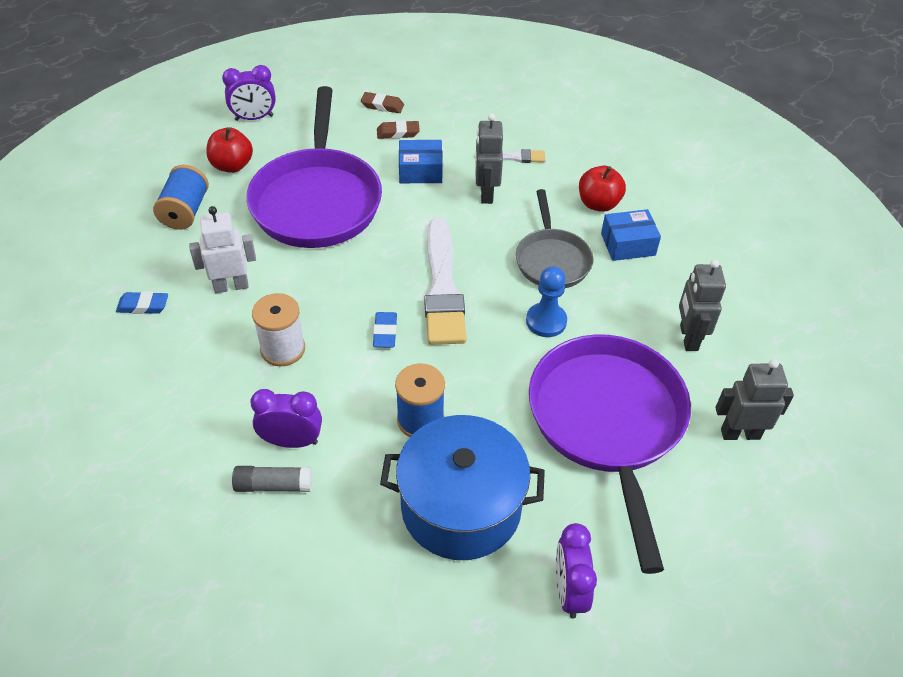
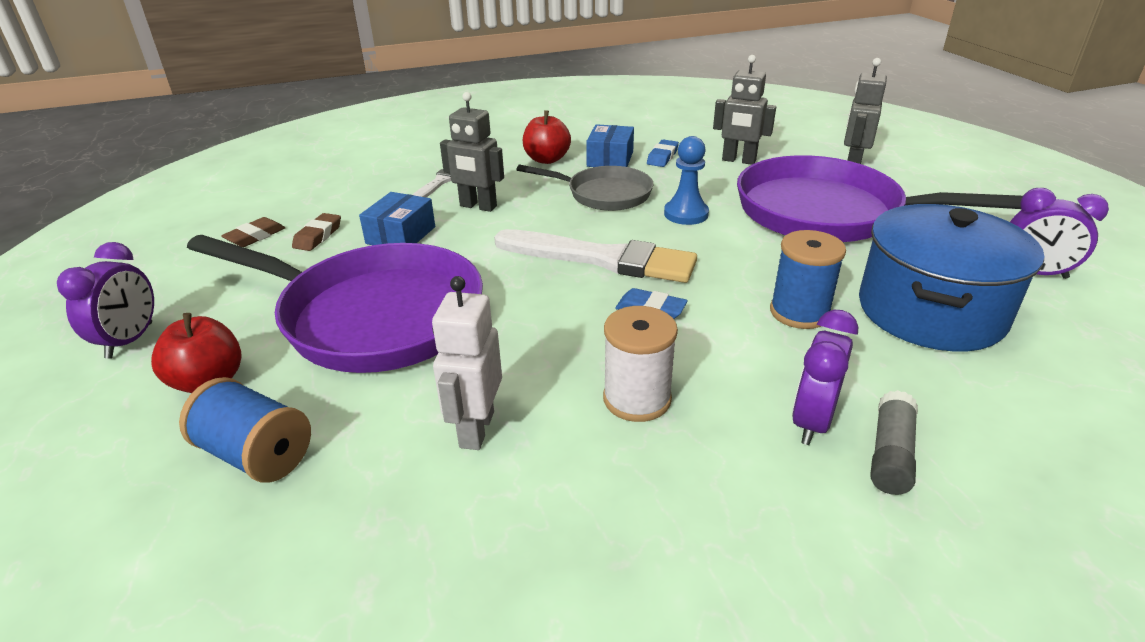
camera: 65 degrees left, 15 degrees down
blue eraser [116,291,168,314] -> blue eraser moved to [647,140,679,167]

